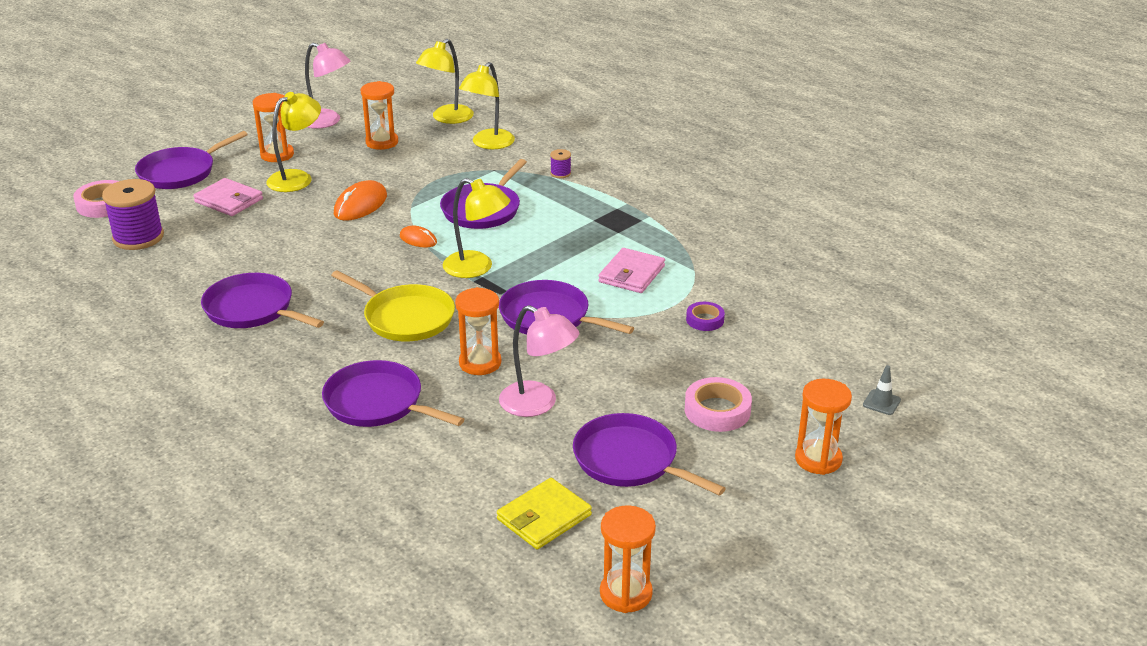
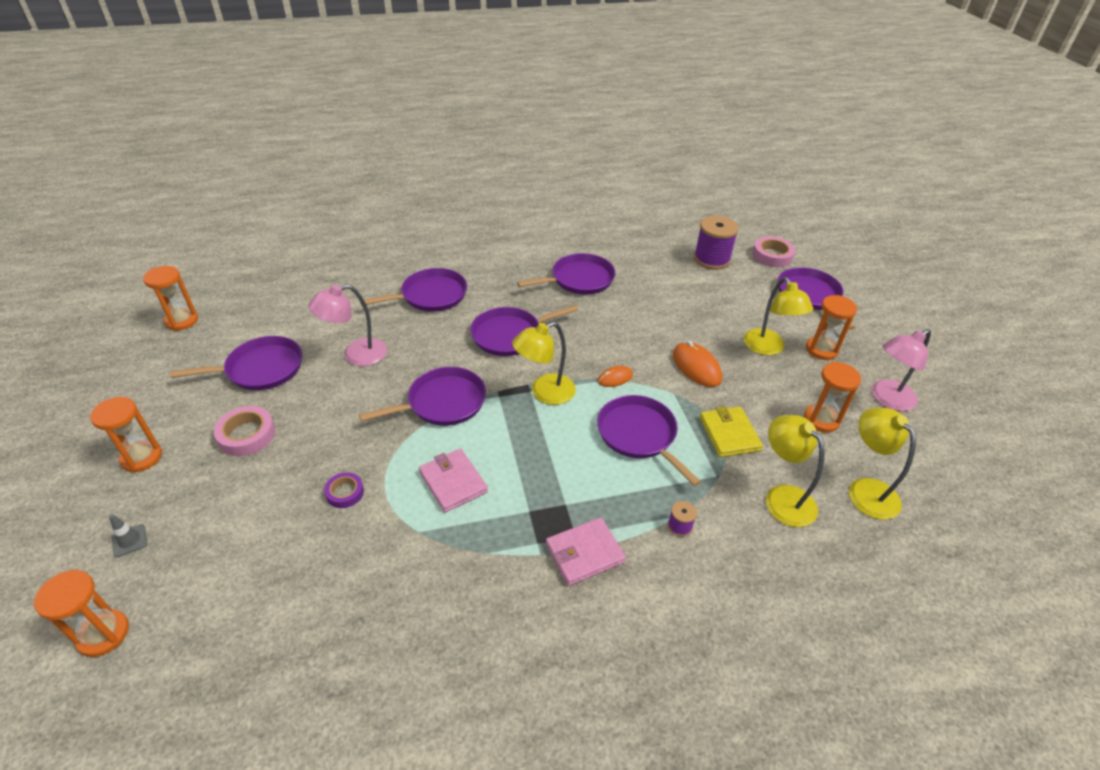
camera: 120 degrees right, 10 degrees up
pink wallet [193,178,263,216] -> pink wallet moved to [546,517,626,586]
yellow pan [331,270,455,341] -> purple pan [470,305,579,356]
orange hourglass [455,287,501,375] -> orange hourglass moved to [33,569,129,657]
yellow wallet [497,478,592,549] -> yellow wallet moved to [700,406,763,457]

